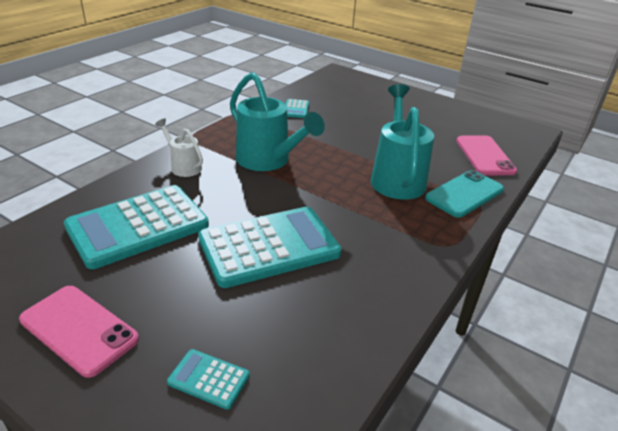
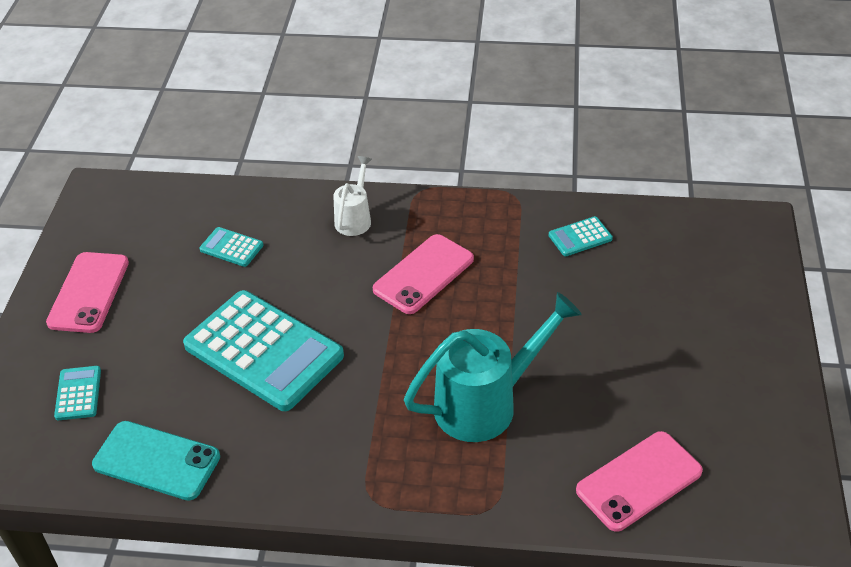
camera: 65 degrees right, 10 degrees up
turquoise calculator [64,185,209,269] -> turquoise calculator [199,227,264,267], size x0.43
turquoise watering can [230,72,325,171] -> pink phone [373,234,474,314]
turquoise phone [425,170,504,218] -> turquoise phone moved to [92,421,220,501]

